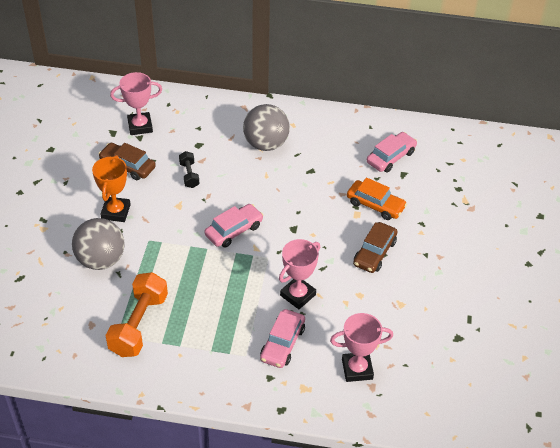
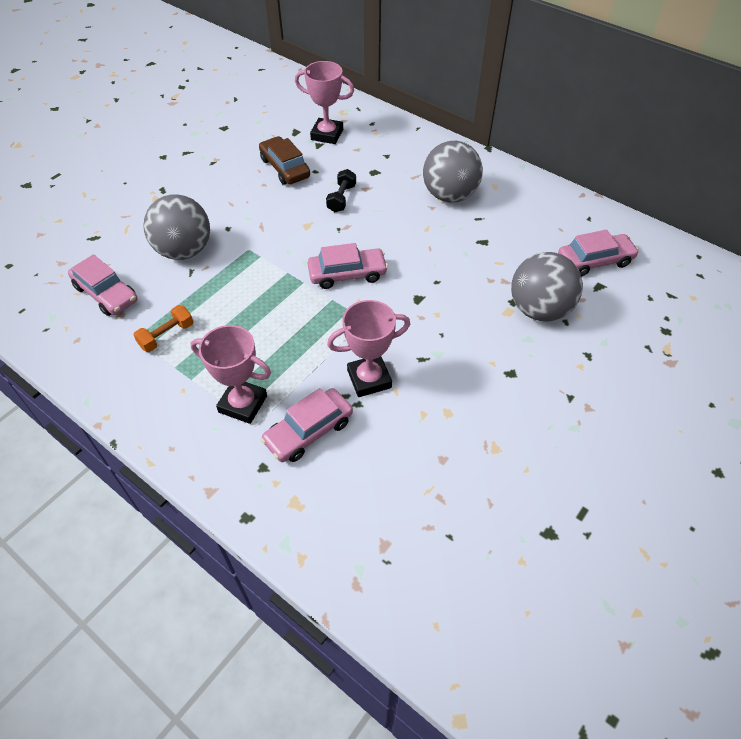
camera: 30 degrees right, 5 degrees up
orange trophy [92,155,131,222] -> none
orange dumbbell [105,272,168,357] -> orange dumbbell [134,305,193,352], size x0.51
pink trophy [330,313,393,382] -> pink trophy moved to [191,325,271,424]
orange car [347,178,407,220] -> grey ball [511,252,583,322]
brown car [353,222,398,273] -> none
none -> pink car [68,254,137,316]

